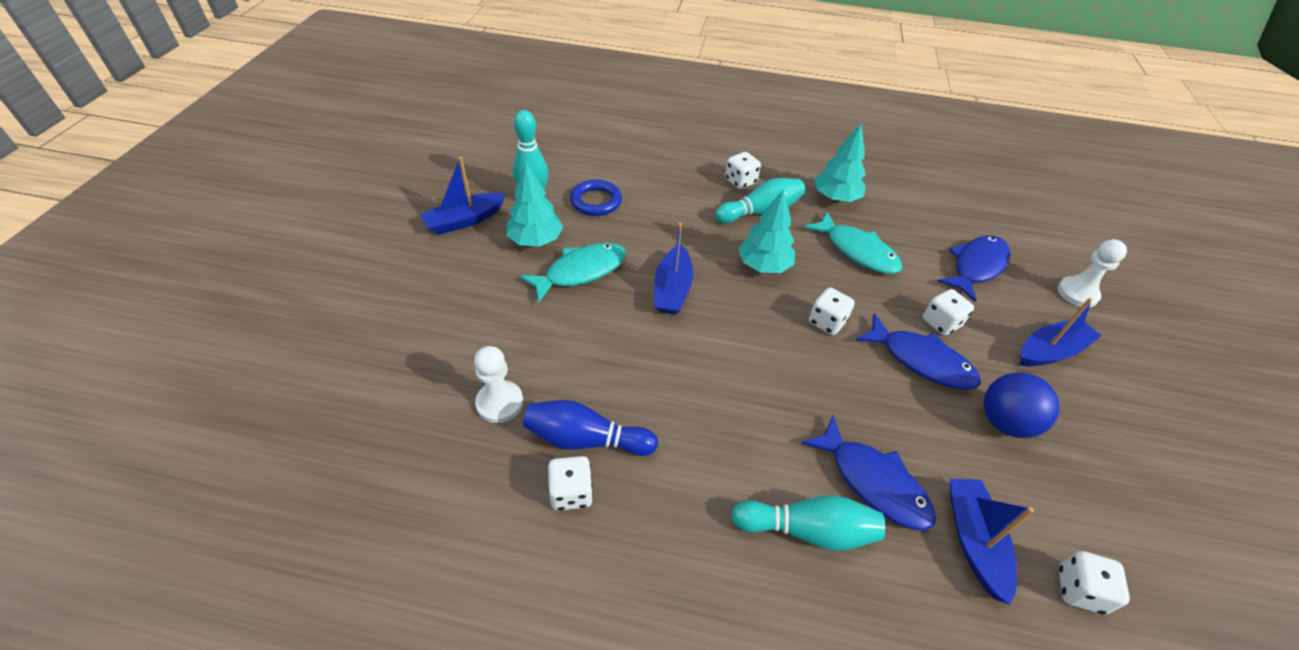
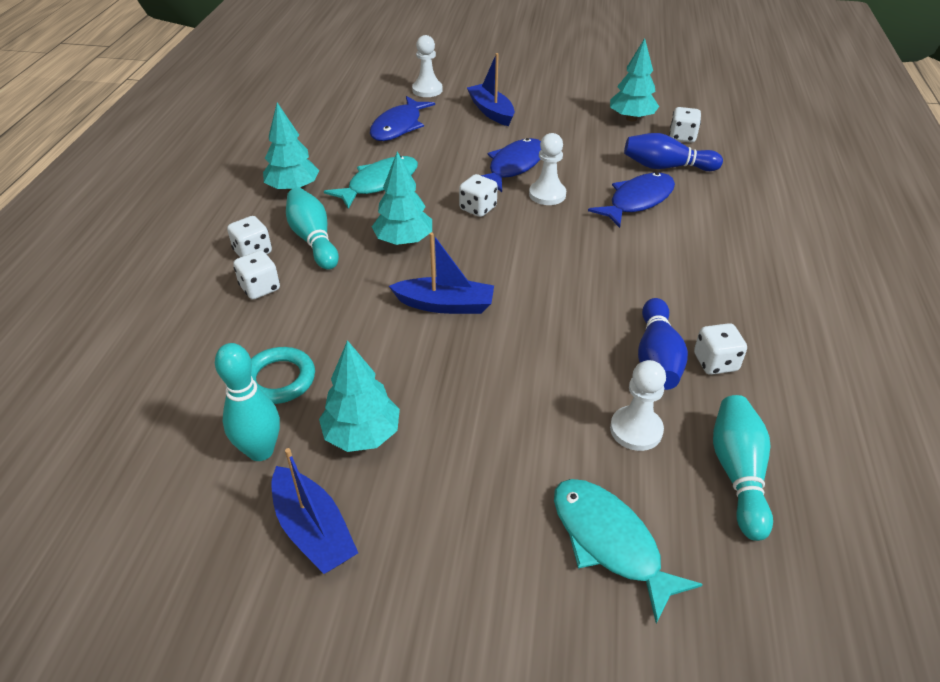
camera: 90 degrees left, 5 degrees down
turquoise fish [519,243,626,303] -> turquoise fish moved to [554,479,703,624]
blue ring [570,179,622,216] -> turquoise ring [251,347,315,404]
turquoise bowling pin [731,495,885,551] -> turquoise bowling pin moved to [713,395,773,541]
white dice [923,289,974,336] -> white dice moved to [233,250,280,299]
blue fish [937,236,1010,302] -> blue fish turned 105 degrees counterclockwise [370,96,435,141]
blue boat [950,479,1034,605] -> blue bowling pin [624,133,723,171]
blue ball [983,372,1060,438] -> none
none -> white pawn [529,133,566,205]
none -> turquoise tree [610,38,659,121]

